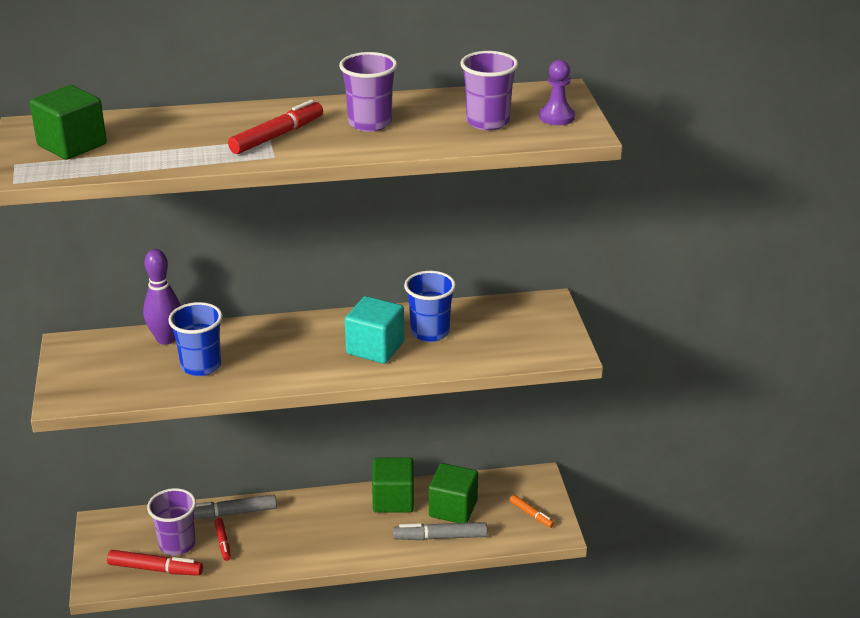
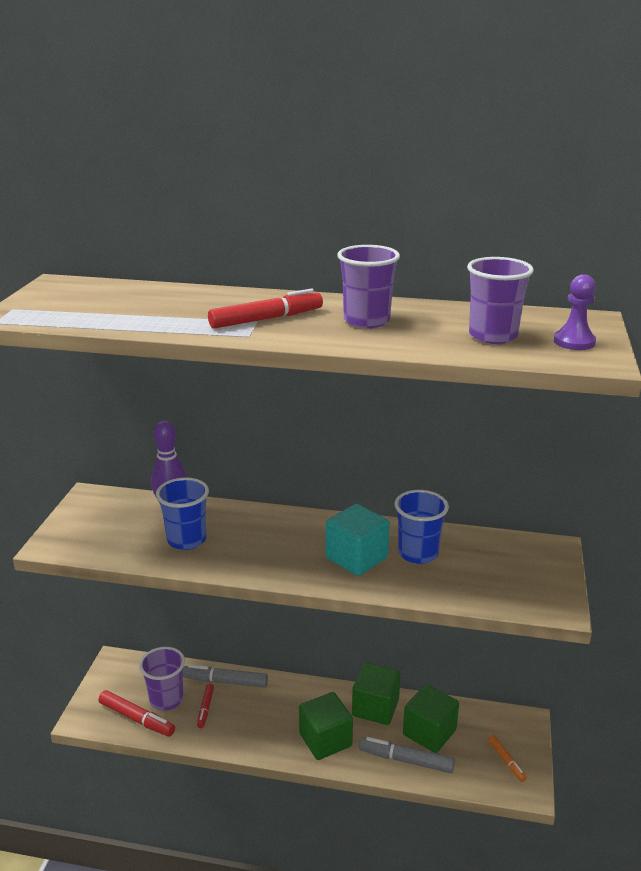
camera: 20 degrees right, 5 degrees down
green cube [30,85,107,160] -> green cube moved to [299,692,353,760]

